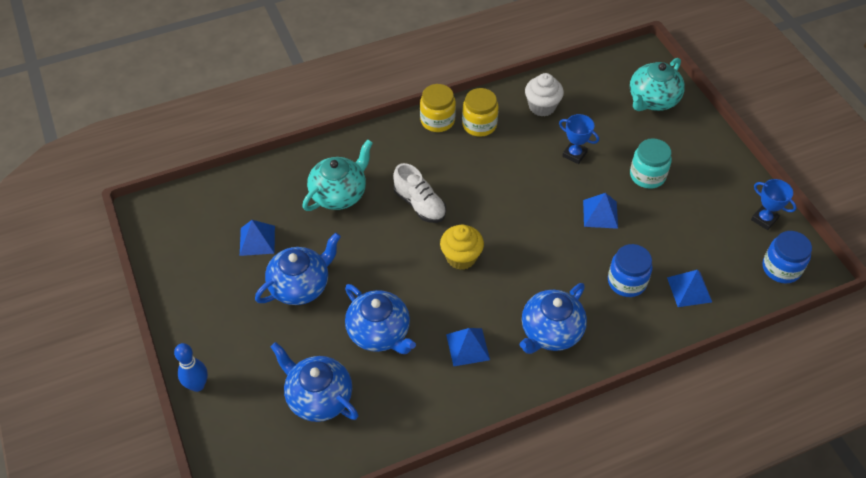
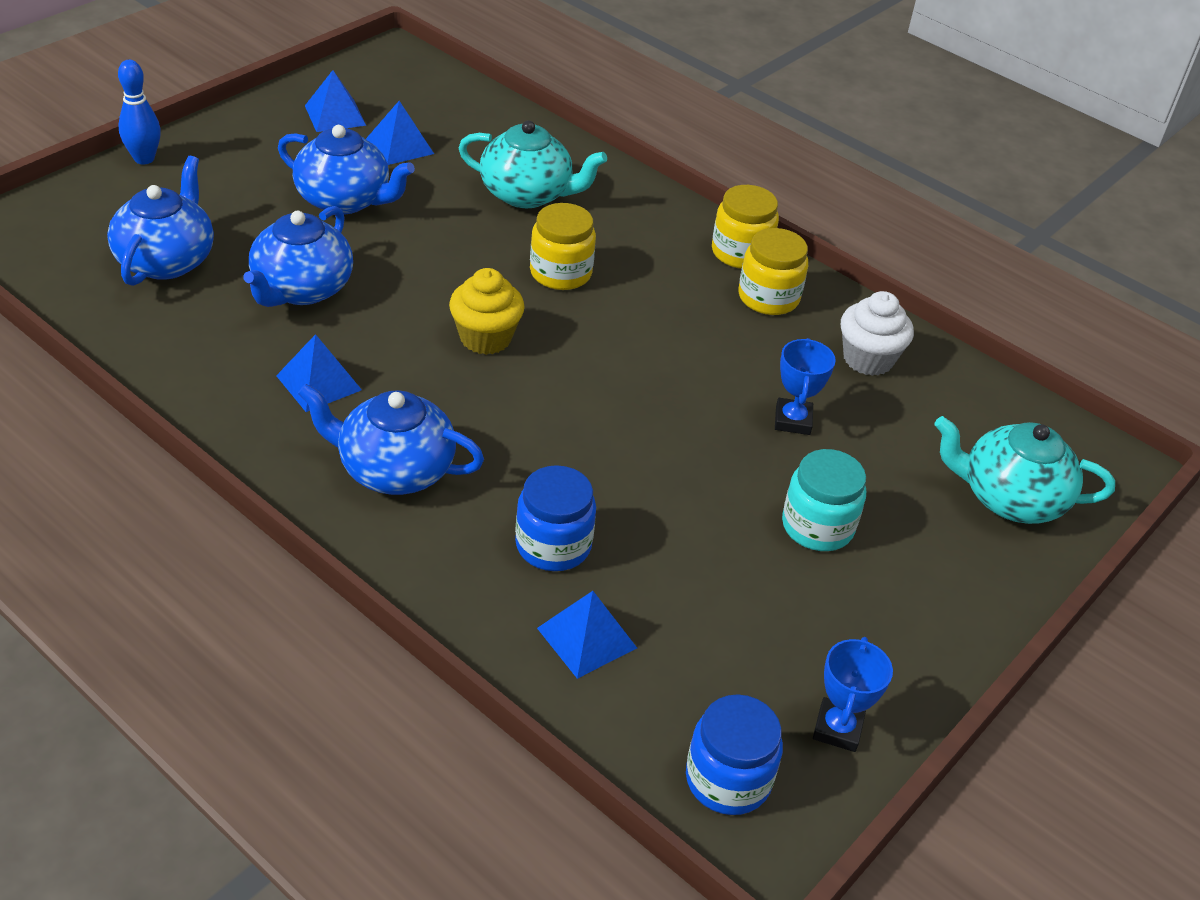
camera: 60 degrees right, 10 degrees down
white shoe [393,163,446,223] -> yellow jar [530,203,596,290]
blue pyramid [583,193,618,229] -> blue pyramid moved to [305,70,366,132]

